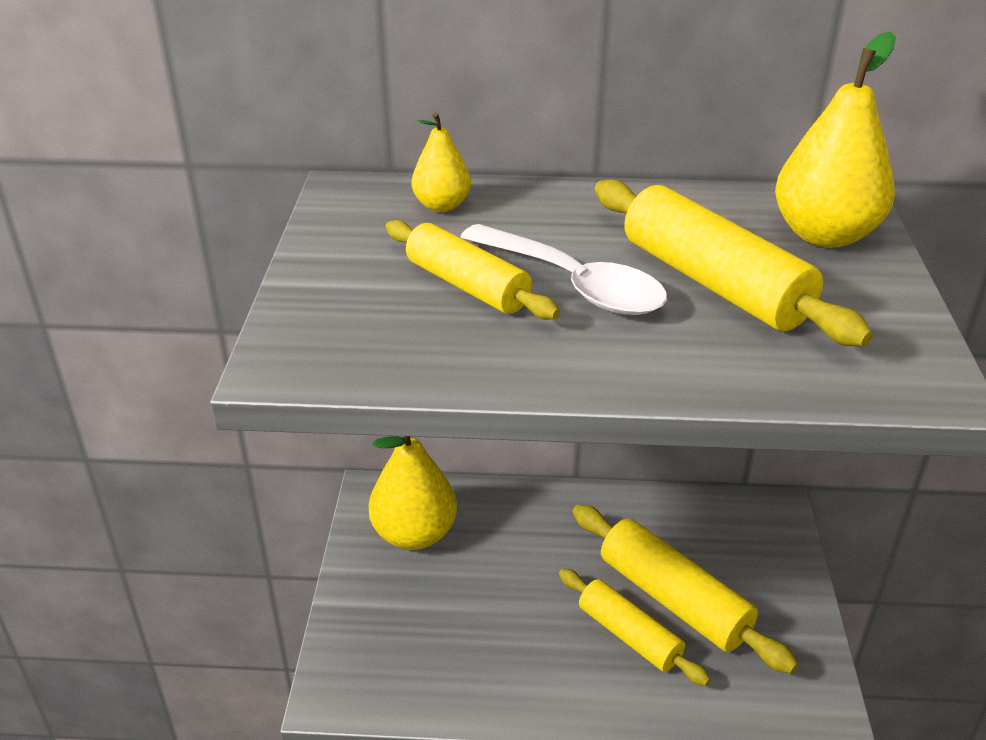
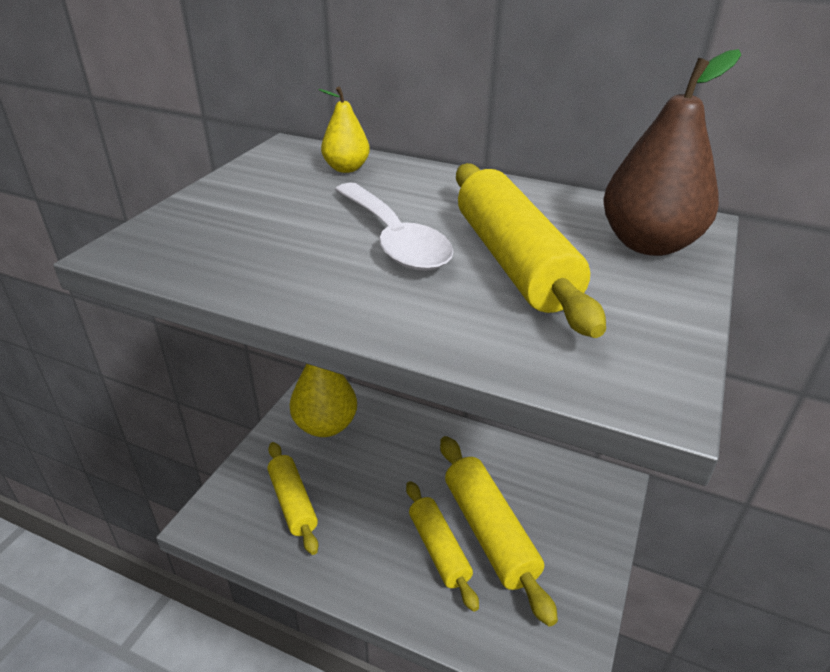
camera: 20 degrees right, 0 degrees up
yellow rolling pin [386,220,560,320] -> yellow rolling pin moved to [268,442,319,555]
yellow pear [775,31,896,248] -> brown pear [603,49,741,256]

